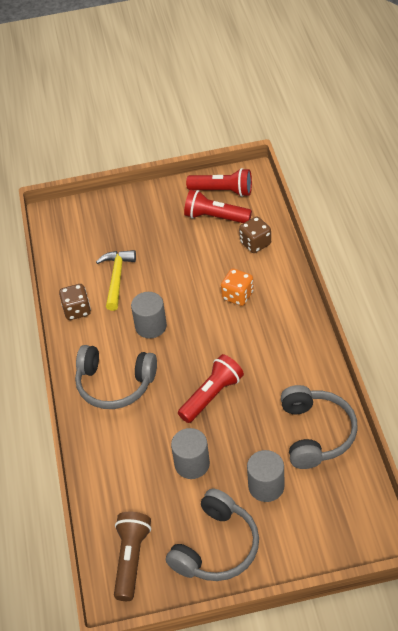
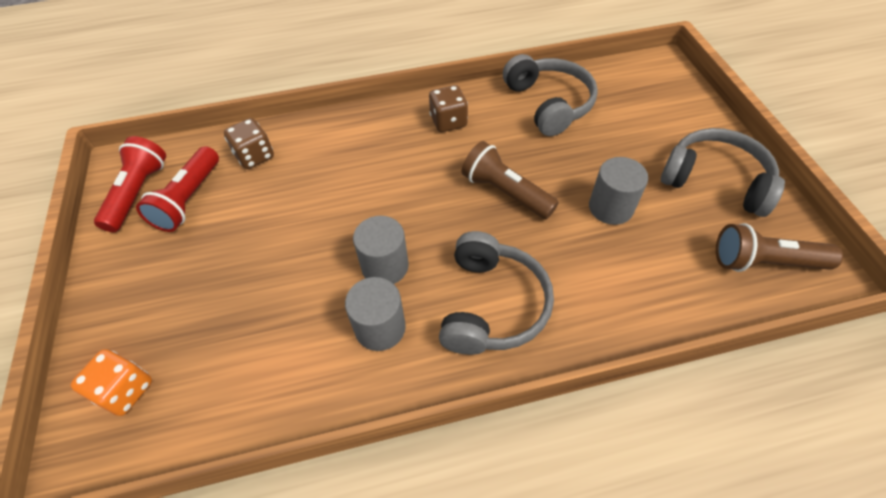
camera: 95 degrees left, 5 degrees up
brown dice [59,284,91,320] -> brown dice moved to [429,85,468,132]
yellow hammer [96,250,136,311] -> none
red flashlight [178,354,244,423] -> brown flashlight [462,141,559,219]
orange dice [221,269,254,306] -> orange dice moved to [71,349,152,416]
grey cylinder [247,450,285,502] -> grey cylinder moved to [345,277,406,351]
grey headphones [281,385,358,469] -> grey headphones turned 75 degrees clockwise [503,54,598,136]

